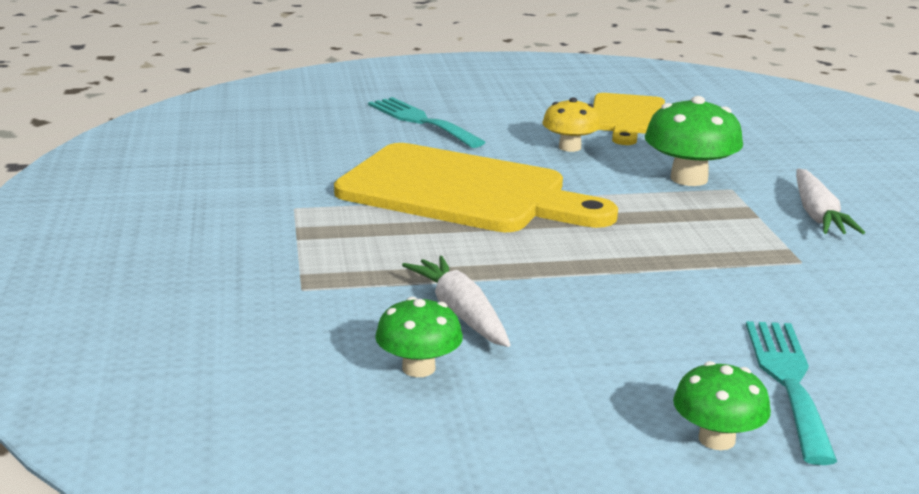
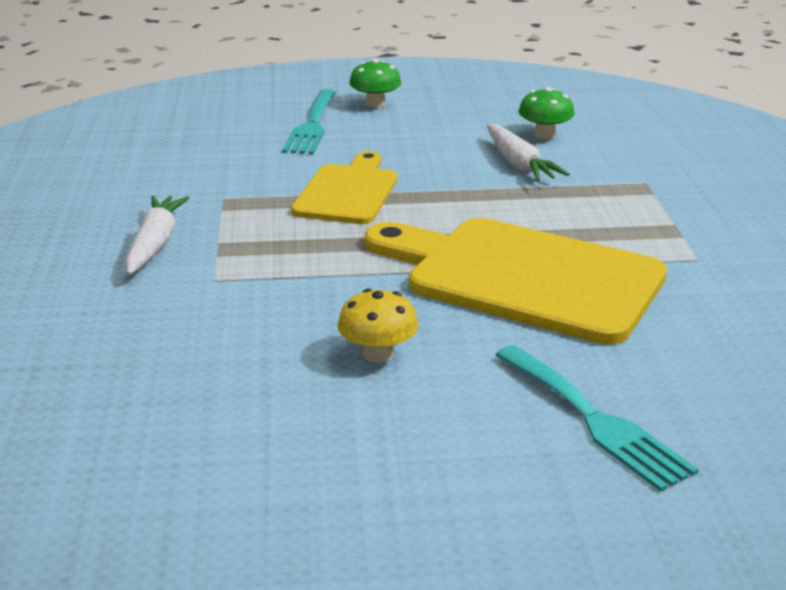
camera: 175 degrees left, 5 degrees up
yellow cutting board [593,93,665,145] -> yellow cutting board moved to [291,151,397,224]
green mushroom [645,96,743,186] -> none

